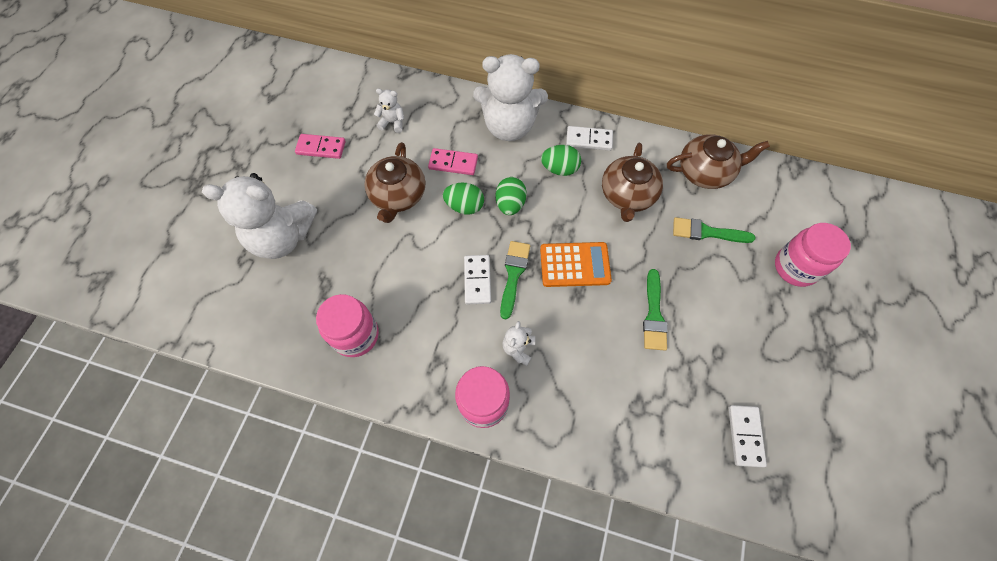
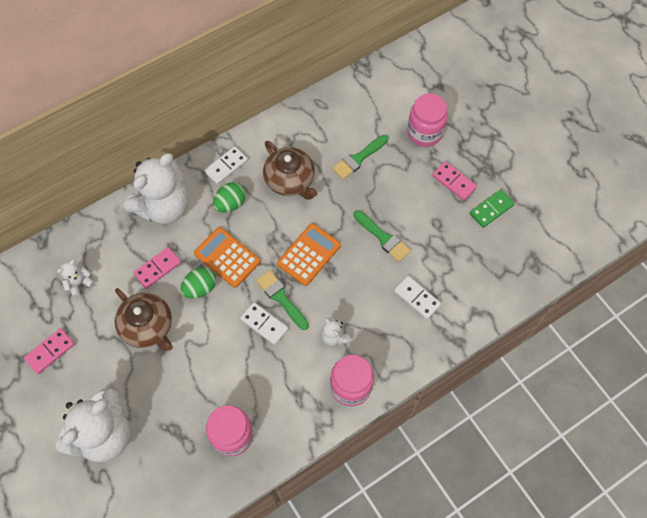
camera: 50 degrees left, 0 degrees up
green egg [495,177,527,215] -> orange calculator [194,227,261,288]
brown teapot [667,134,770,189] -> none
white domino [729,405,767,468] -> white domino moved to [394,276,441,319]
none -> pink domino [432,161,477,200]
none -> green domino [470,189,515,228]

